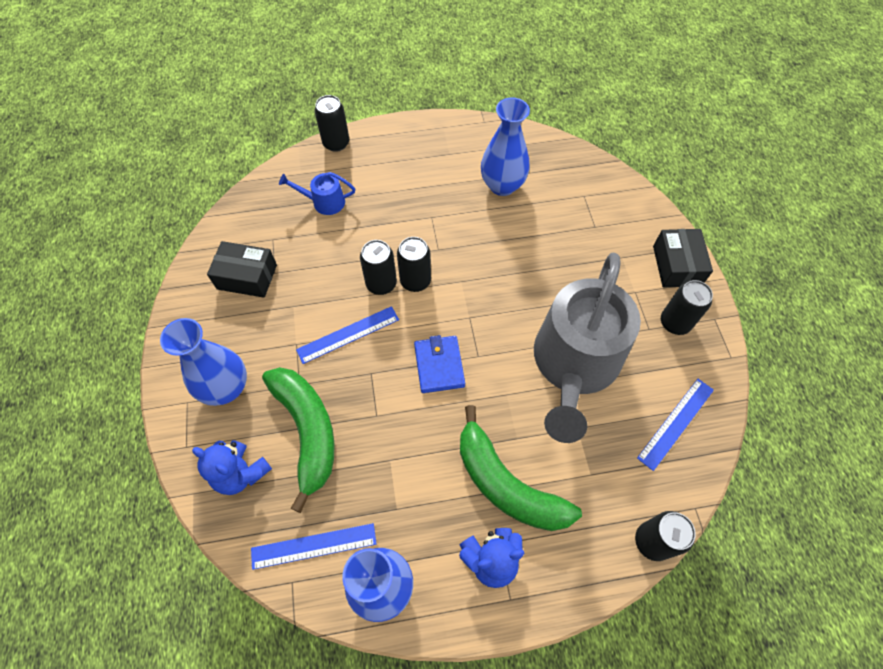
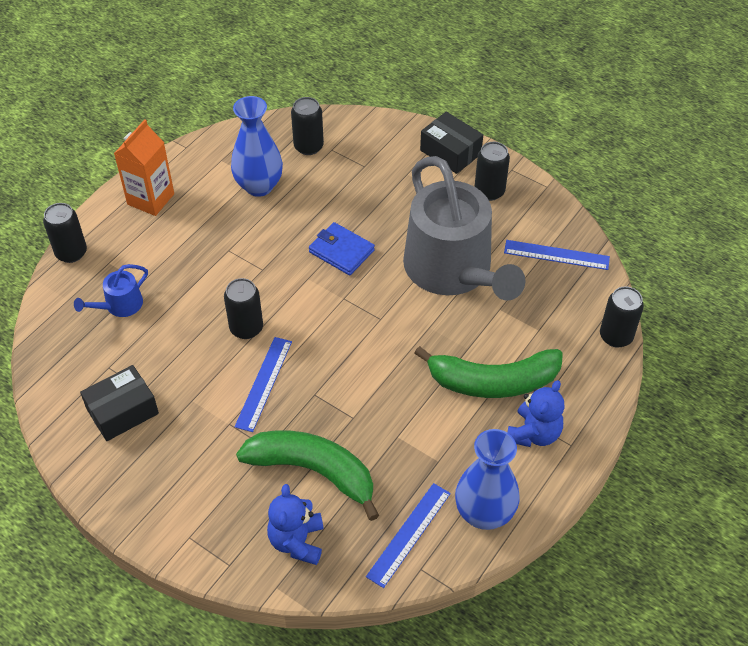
camera: 45 degrees left, 10 degrees down
blue vase [160,318,247,406] -> none
blue teddy bear [192,440,272,495] -> blue teddy bear turned 105 degrees clockwise [267,484,324,565]
black can [397,237,431,292] -> black can moved to [291,97,324,155]
blue wallet [414,335,465,393] -> blue wallet moved to [309,222,375,275]
blue ruler [637,379,714,471] -> blue ruler turned 75 degrees counterclockwise [504,240,610,270]
none -> orange carton [114,119,174,216]

